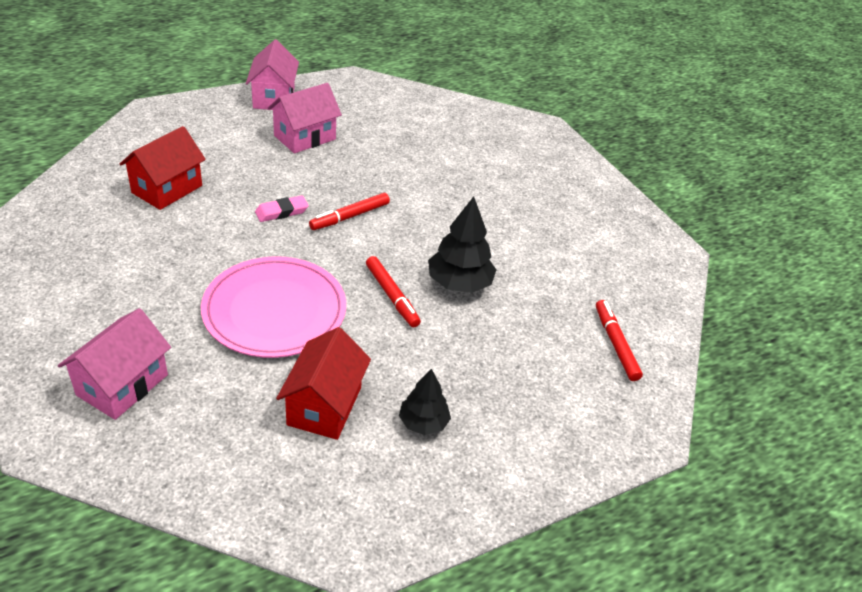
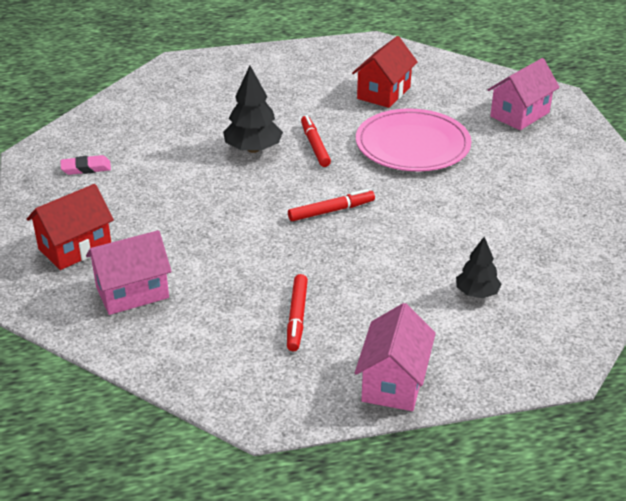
camera: 160 degrees left, 5 degrees down
red house [120,126,206,210] -> red house moved to [27,184,114,270]
pink eraser [255,195,309,222] -> pink eraser moved to [61,155,111,175]
pink house [268,83,342,153] -> pink house moved to [86,230,172,315]
black tree [399,369,451,435] -> black tree moved to [456,237,502,298]
red marker [596,300,643,381] -> red marker moved to [287,274,308,351]

